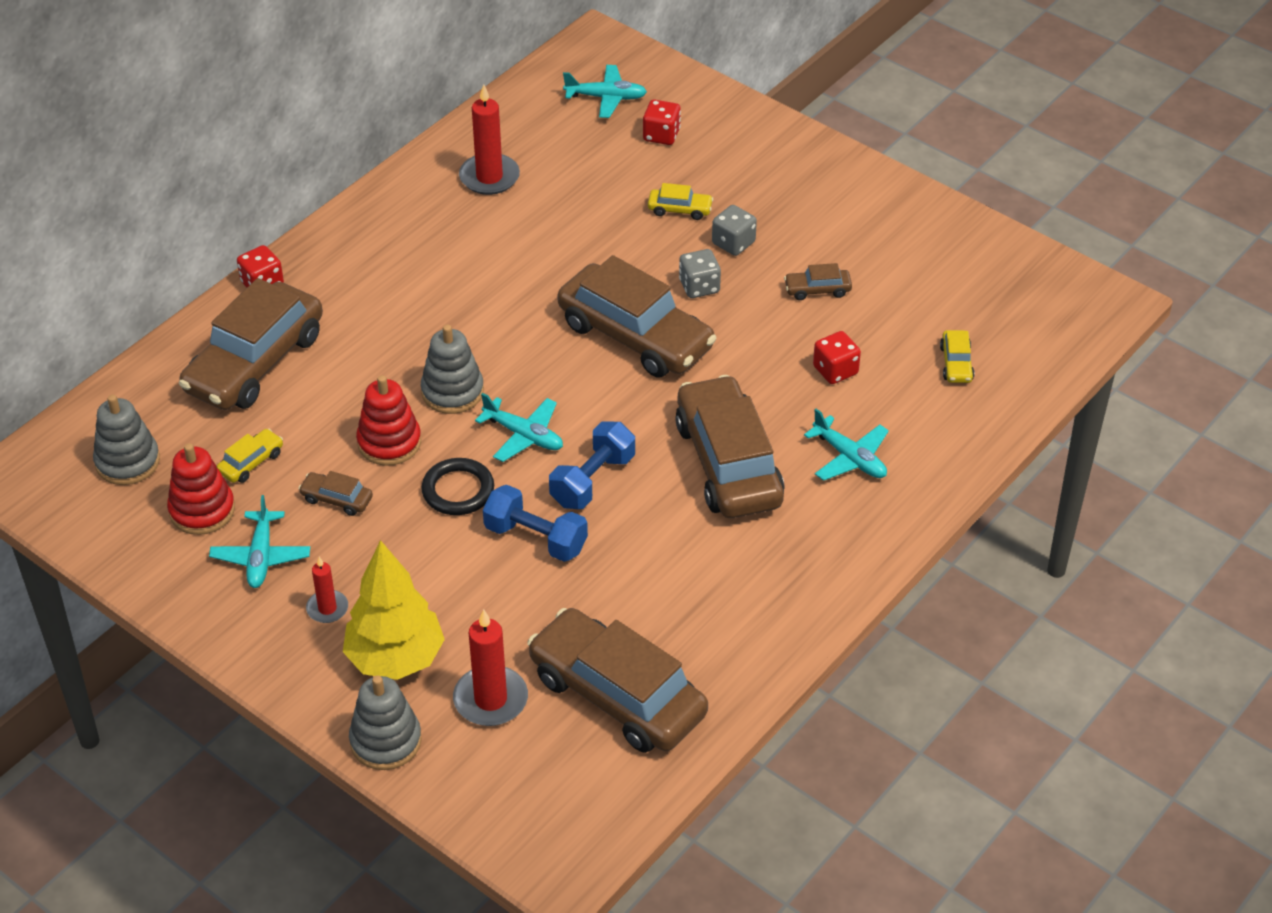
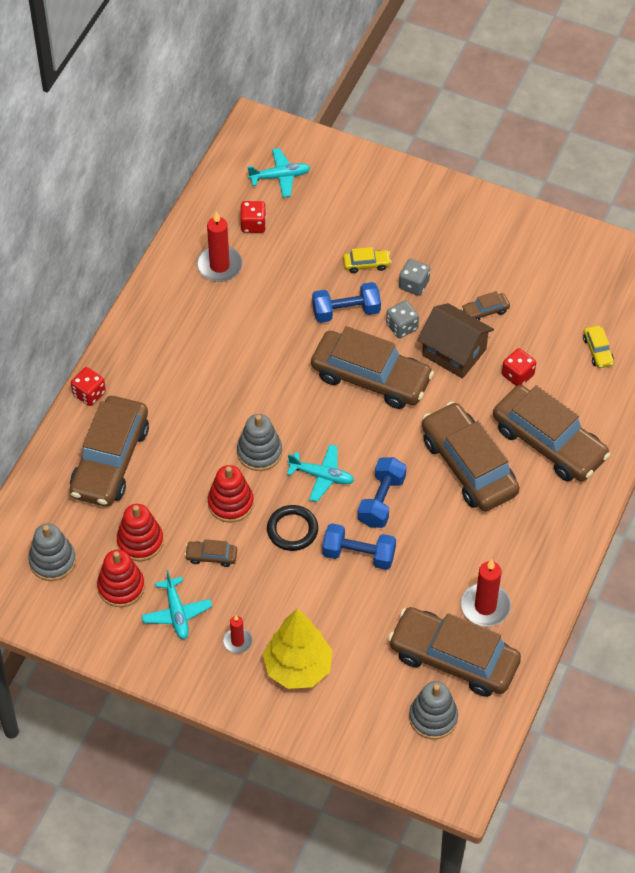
camera: 15 degrees left, 10 degrees up
yellow car [217,429,283,483] -> red stacking toy [117,504,164,561]
grey stacking toy [349,675,422,770] -> grey stacking toy moved to [409,681,458,740]
red candle [453,609,528,726] -> red candle moved to [461,560,511,627]
red dice [643,100,681,145] -> red dice moved to [240,201,266,233]
turquoise plane [804,409,889,481] -> brown car [493,385,610,481]
none -> blue dumbbell [312,282,381,323]
none -> brown house [418,303,494,378]

